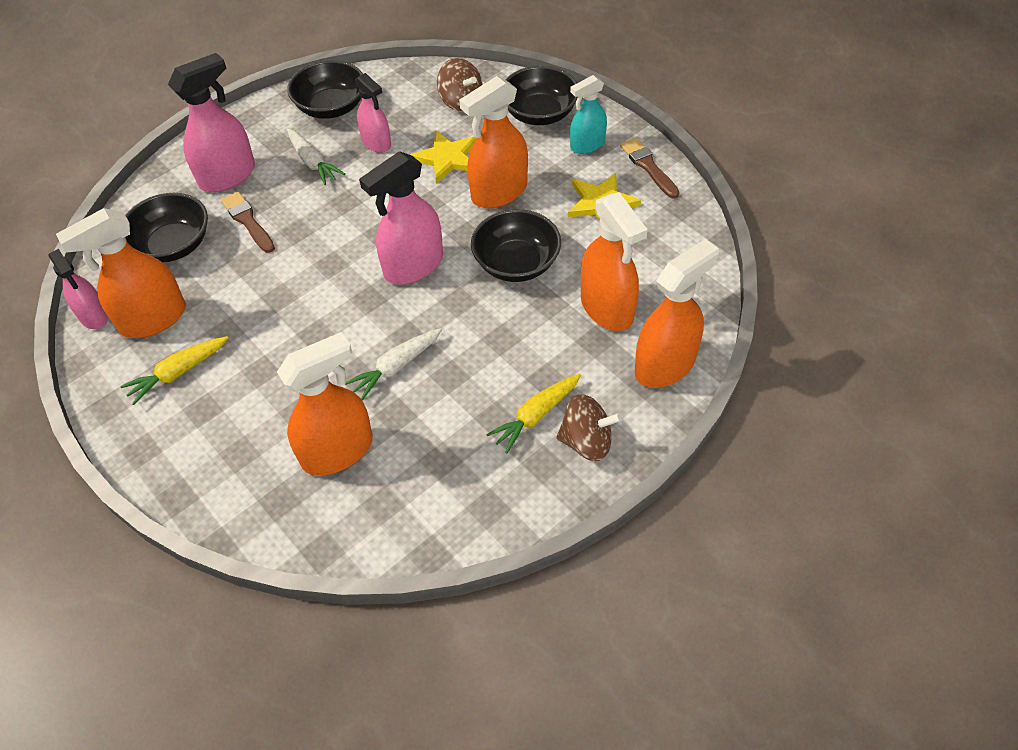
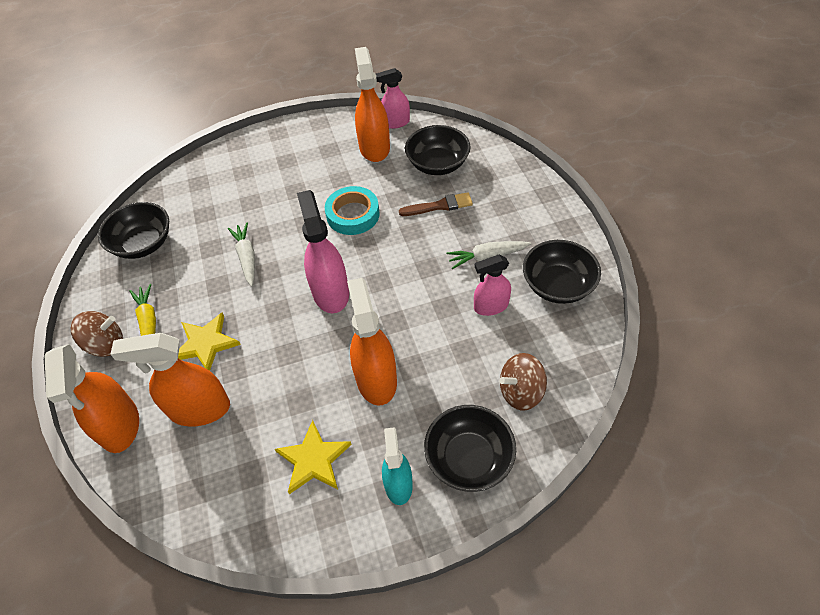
camera: 115 degrees right, 0 degrees up
yellow carrot [120,336,228,405] -> none
pink spray bottle [168,53,255,192] -> none
orange spray bottle [277,332,373,475] -> none
yellow star [411,131,477,184] -> yellow star moved to [178,312,241,371]
black bowl [471,209,561,282] -> black bowl moved to [98,202,169,259]
brown spinning top [556,394,622,461] -> brown spinning top turned 135 degrees counterclockwise [71,311,123,357]
brown brush [620,138,679,199] -> none
none -> turquoise tape [325,186,380,235]

